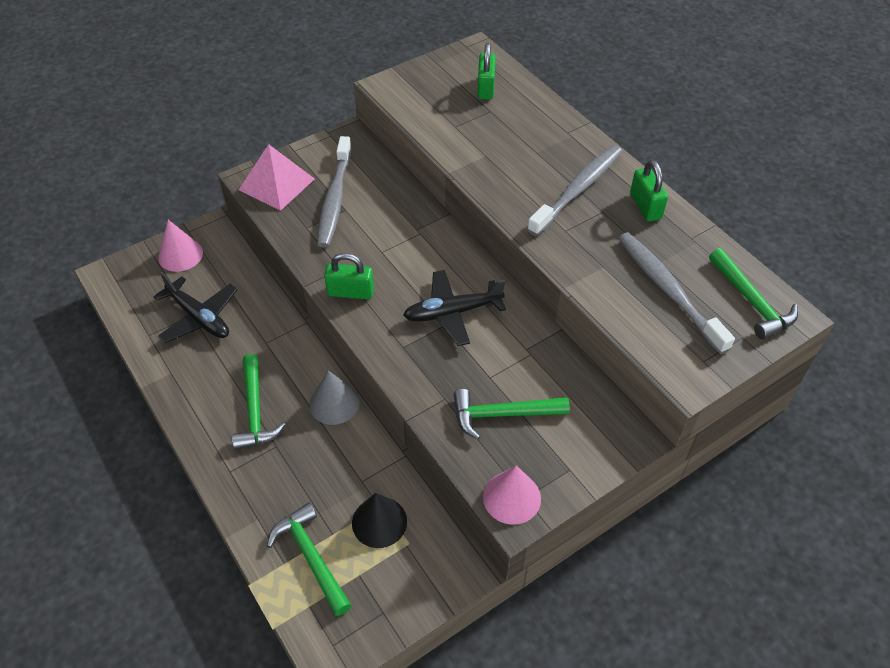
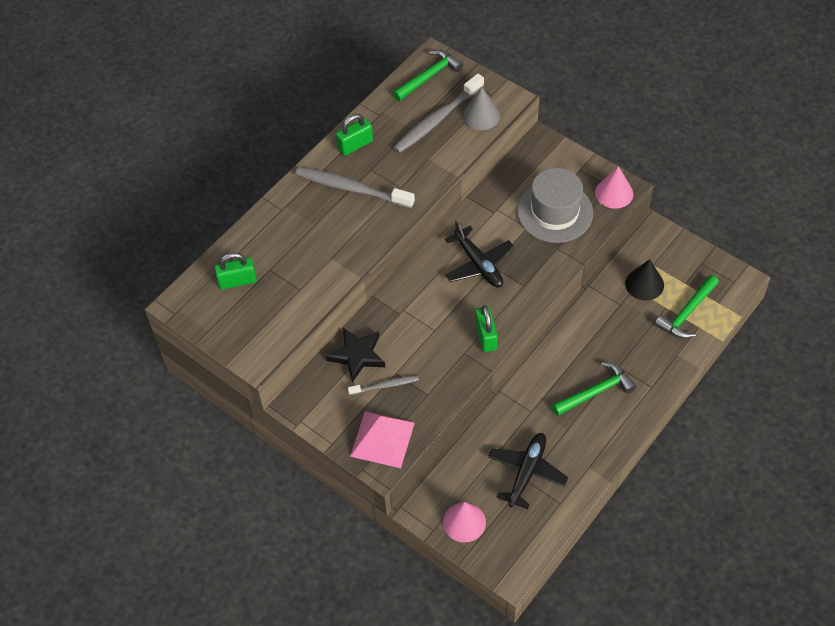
camera: 105 degrees left, 5 degrees up
grey cone [309,370,360,425] -> grey cone moved to [462,87,500,130]
grey toothbrush [317,136,352,248] -> grey toothbrush [348,375,419,395], size x0.53
green hammer [453,389,570,440] -> grey hat [517,168,593,243]
none -> black star [326,328,385,383]

